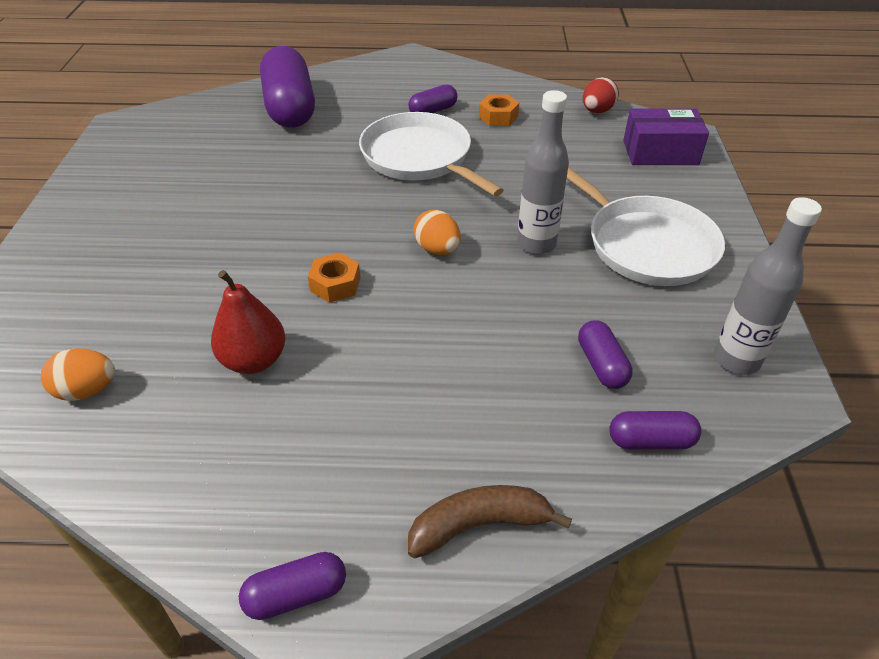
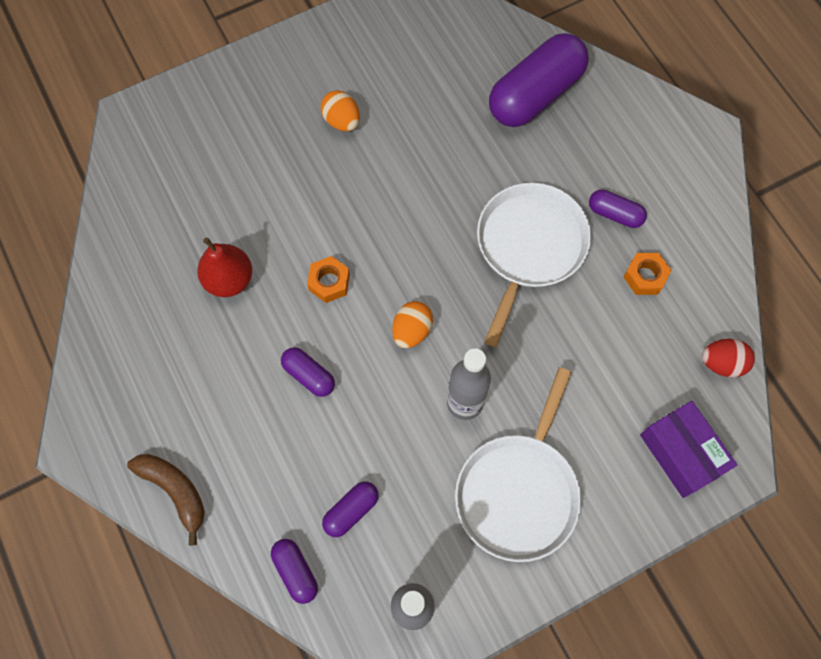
camera: 60 degrees right, 25 degrees up
orange egg [41,348,115,401] -> orange egg moved to [321,90,360,131]
purple capsule [239,552,346,620] -> purple capsule moved to [281,347,335,397]

